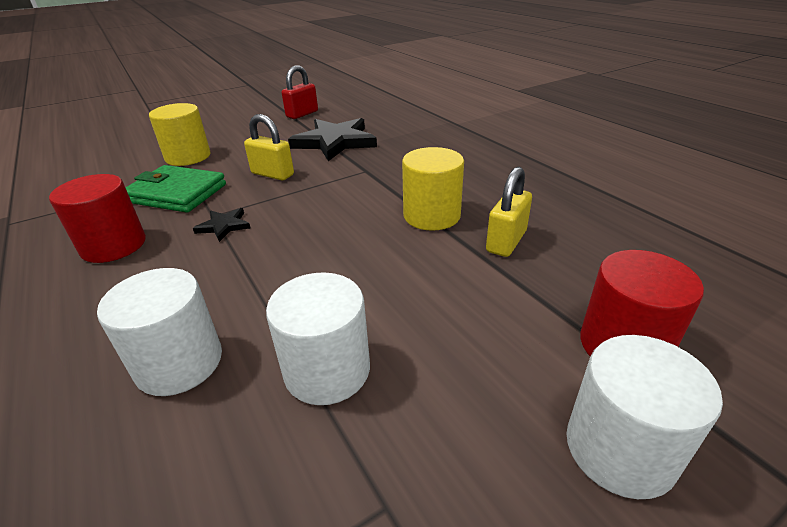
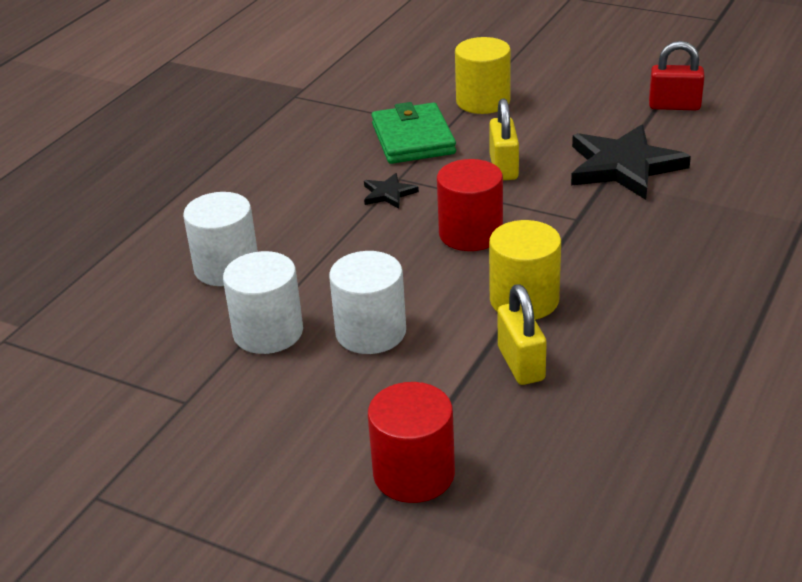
camera: 60 degrees right, 0 degrees up
red cylinder [49,174,146,263] -> red cylinder moved to [437,159,503,251]
yellow padlock [486,167,532,257] -> yellow padlock turned 75 degrees clockwise [498,284,547,385]
white cylinder [566,335,723,499] -> white cylinder moved to [329,251,406,354]

